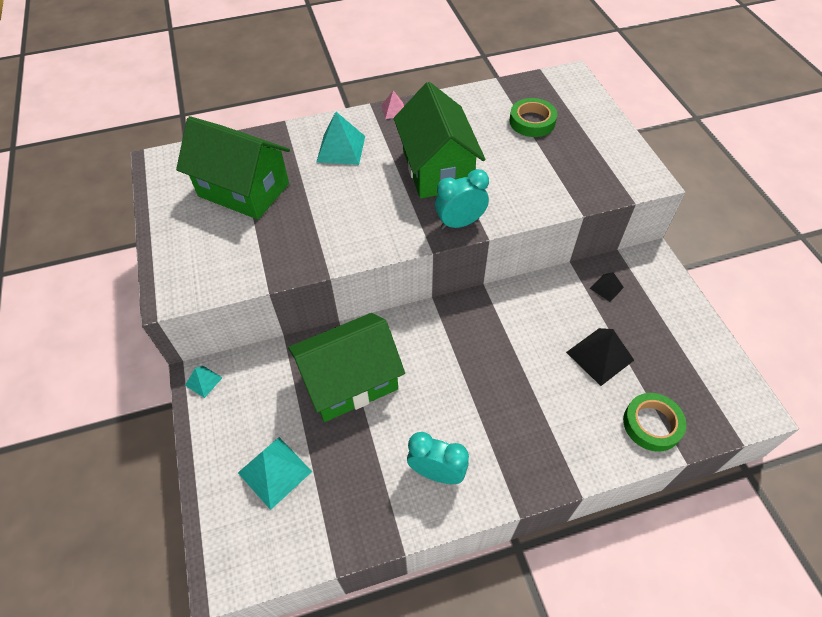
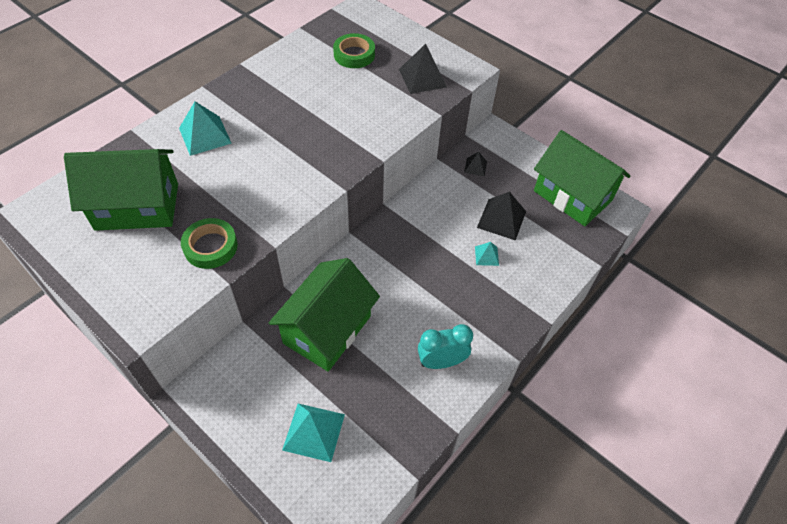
camera: 35 degrees left, 0 degrees up
turquoise pyramid [185,366,222,398] -> turquoise pyramid moved to [475,242,499,266]
pink pyramid [381,91,404,119] -> none
green house [394,82,486,199] -> green house moved to [534,130,631,226]
turquoise clock [435,169,489,230] -> none
green tape [623,393,686,452] -> green tape moved to [181,218,238,269]
none -> black pyramid [399,44,447,94]

